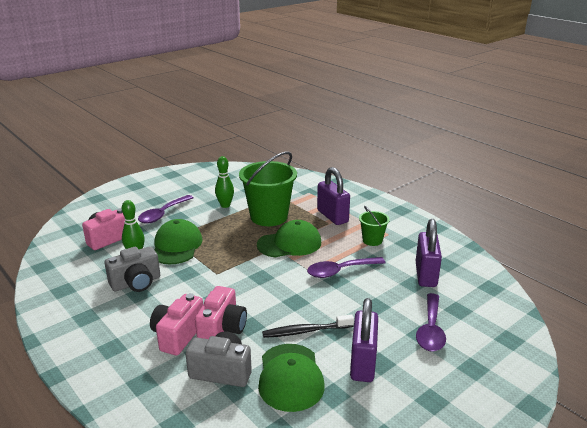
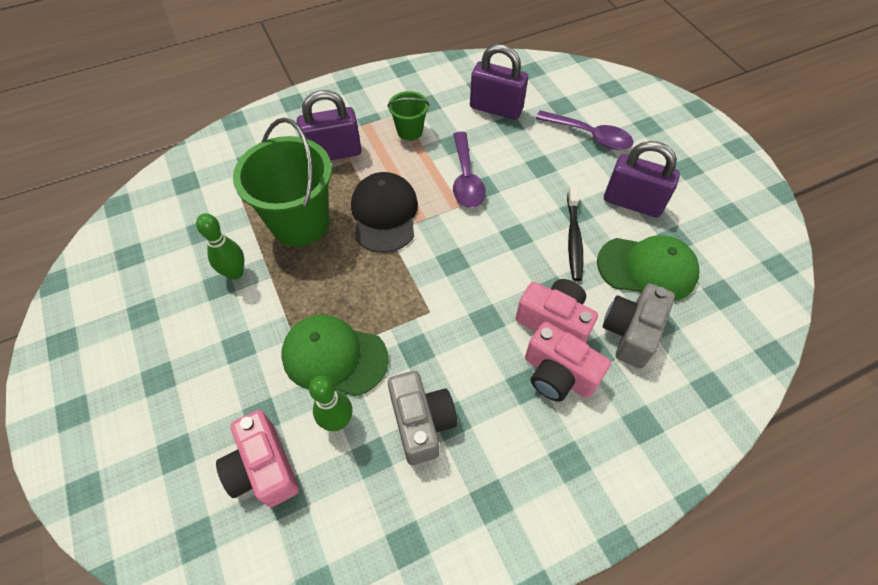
camera: 75 degrees left, 30 degrees up
purple spoon [138,195,194,223] -> none
green cap [257,220,321,257] -> black cap [351,172,418,253]

